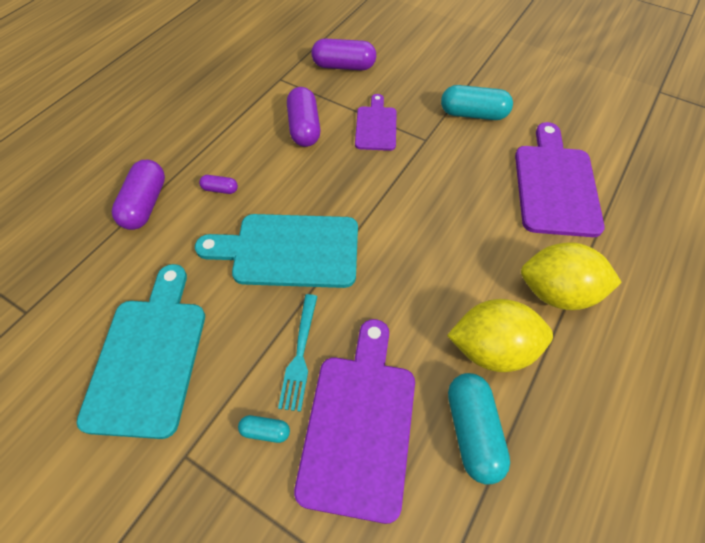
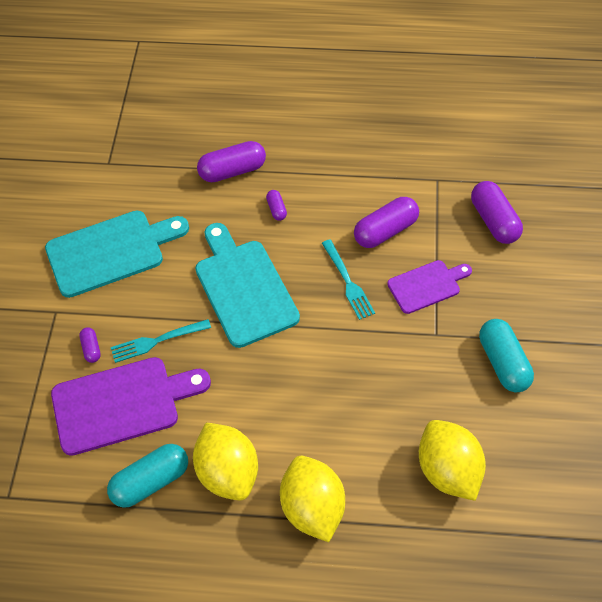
camera: 65 degrees right, 0 degrees up
turquoise capsule [238,415,290,443] -> purple capsule [79,327,101,363]
purple cutting board [515,122,605,237] -> yellow lemon [419,420,486,501]
none -> turquoise fork [322,239,375,320]

